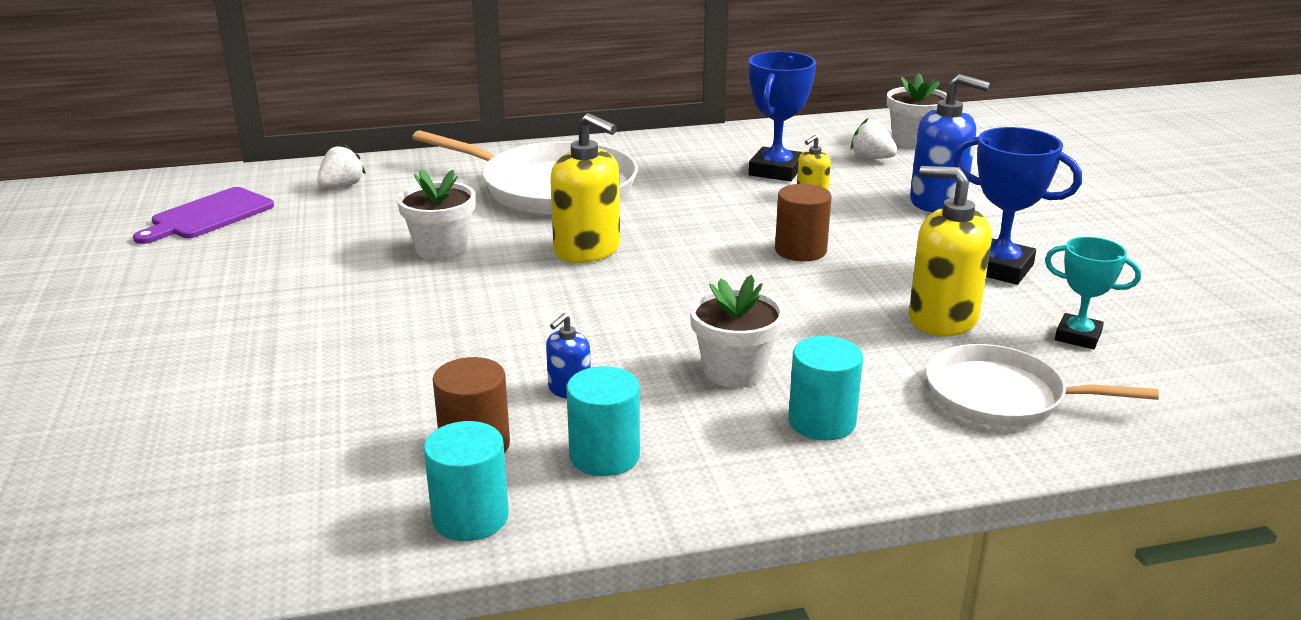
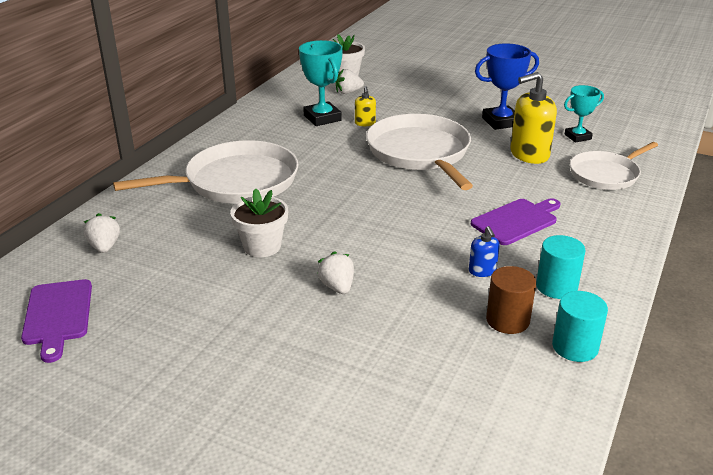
camera: 50 degrees left, 5 degrees up
yellow soap dispenser [550,113,620,263] -> none
white flower pot [690,275,785,388] -> purple cutting board [471,198,561,245]
blue trophy [749,51,816,181] -> turquoise trophy [299,40,343,126]
brown cylinder [775,184,831,261] -> white pan [366,114,473,190]
turquoise cylinder [788,336,863,440] -> none
blue soap dispenser [910,74,990,212] -> none
none -> white strawberry [317,251,354,294]

